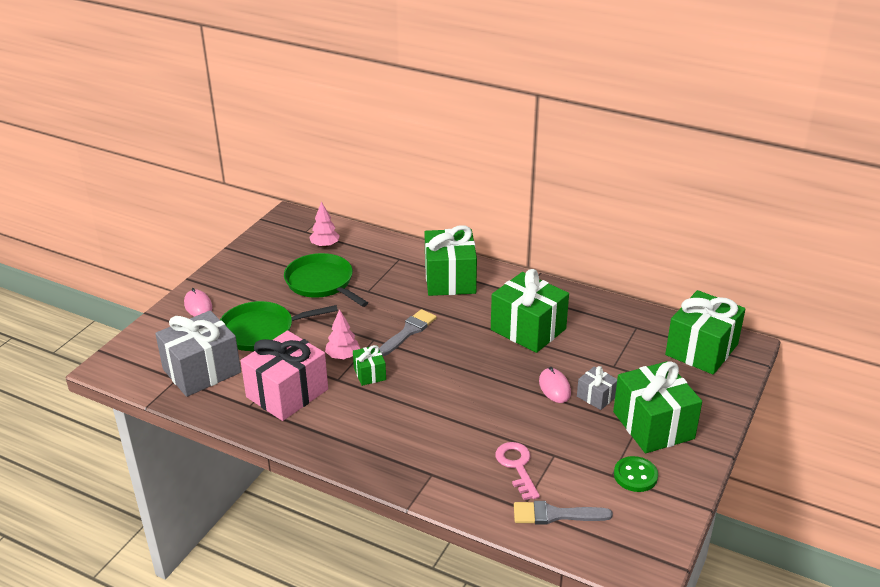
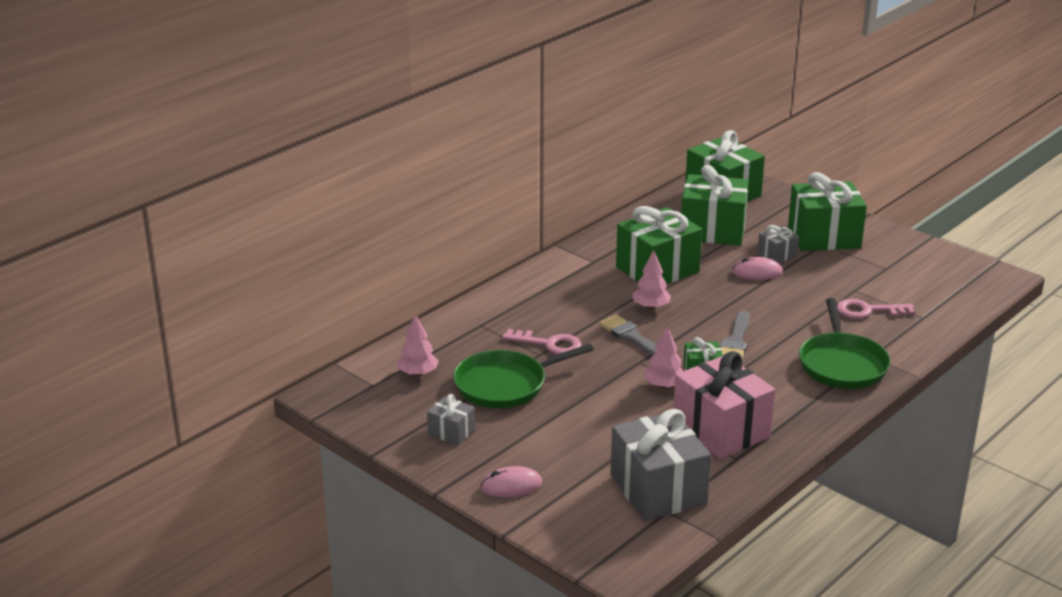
camera: 75 degrees left, 5 degrees down
green pan [220,301,338,351] -> green pan moved to [799,298,890,389]
green gift [425,225,477,296] -> green gift moved to [681,165,749,246]
grey brush [514,501,613,525] -> grey brush moved to [720,310,750,358]
green button [614,456,658,492] -> none
none -> grey gift [427,394,475,446]
none -> pink key [502,329,581,354]
none -> pink tree [632,250,671,310]

